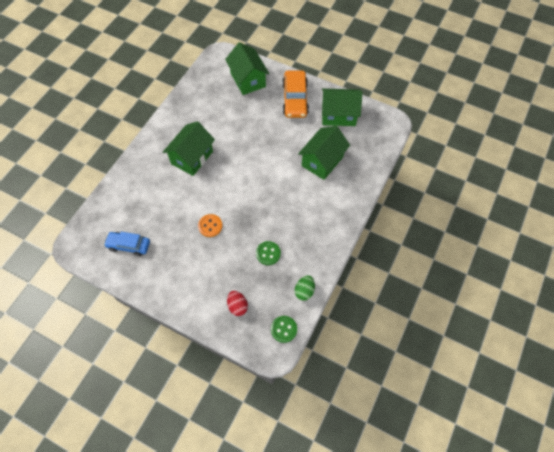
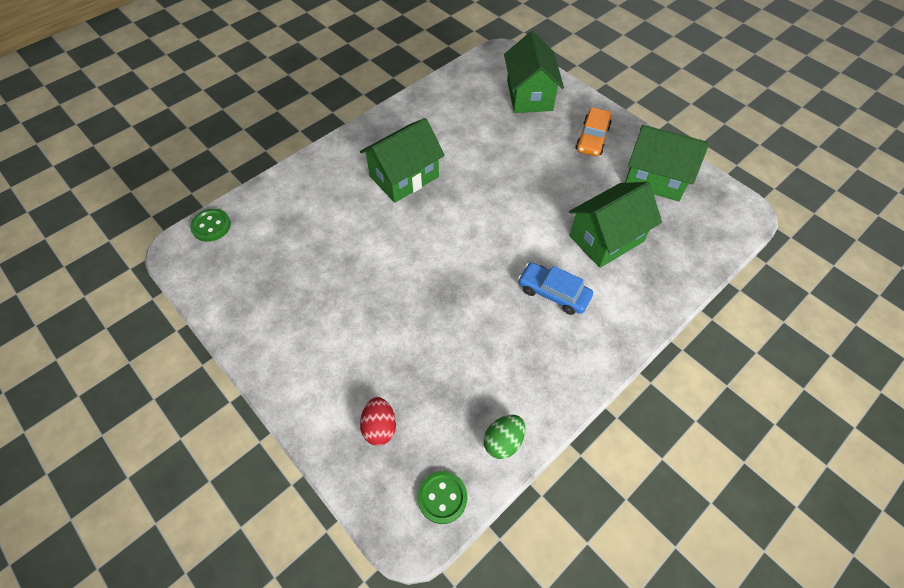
camera: 20 degrees right, 5 degrees down
blue car [104,232,150,256] -> blue car moved to [518,262,593,315]
orange button [198,214,223,237] -> none
green button [256,241,281,265] -> green button moved to [190,209,231,242]
orange car [282,70,309,118] -> orange car [575,107,612,156], size x0.67

